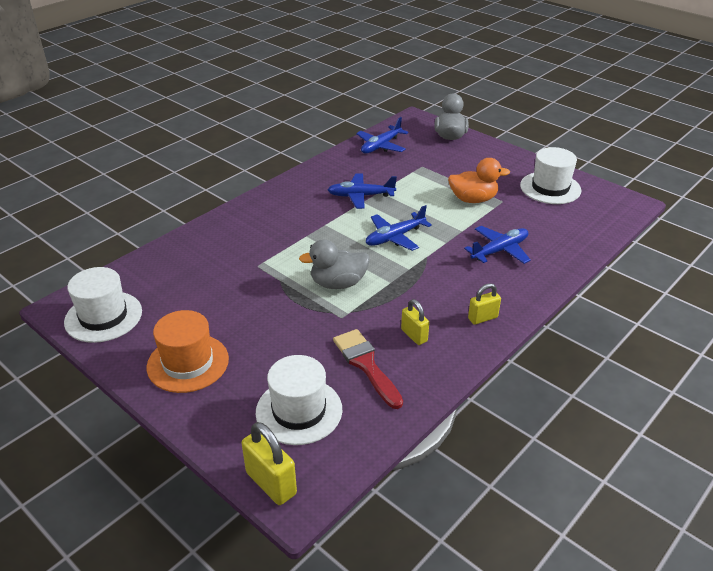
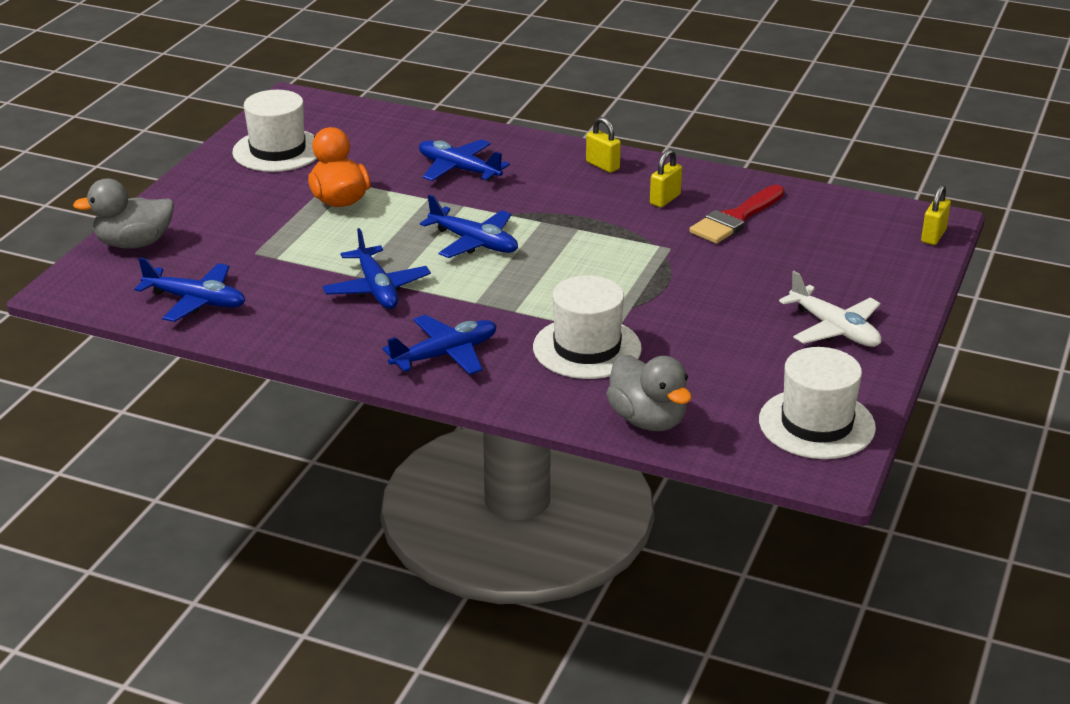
camera: 110 degrees left, 5 degrees down
orange hat [147,310,229,393] -> white plane [779,271,881,347]
yellow padlock [242,422,297,505] -> yellow padlock [921,185,951,245], size x0.65
white hat [256,355,342,445] -> white hat moved to [533,275,642,379]
grey duck [299,239,370,289] -> grey duck moved to [606,355,692,431]
none -> blue plane [383,315,497,375]

